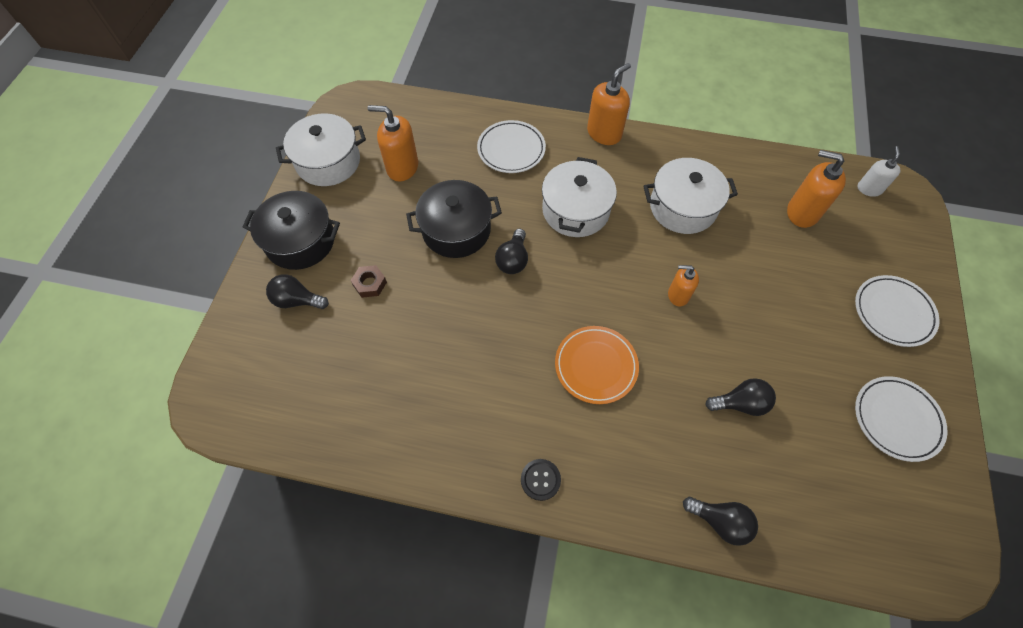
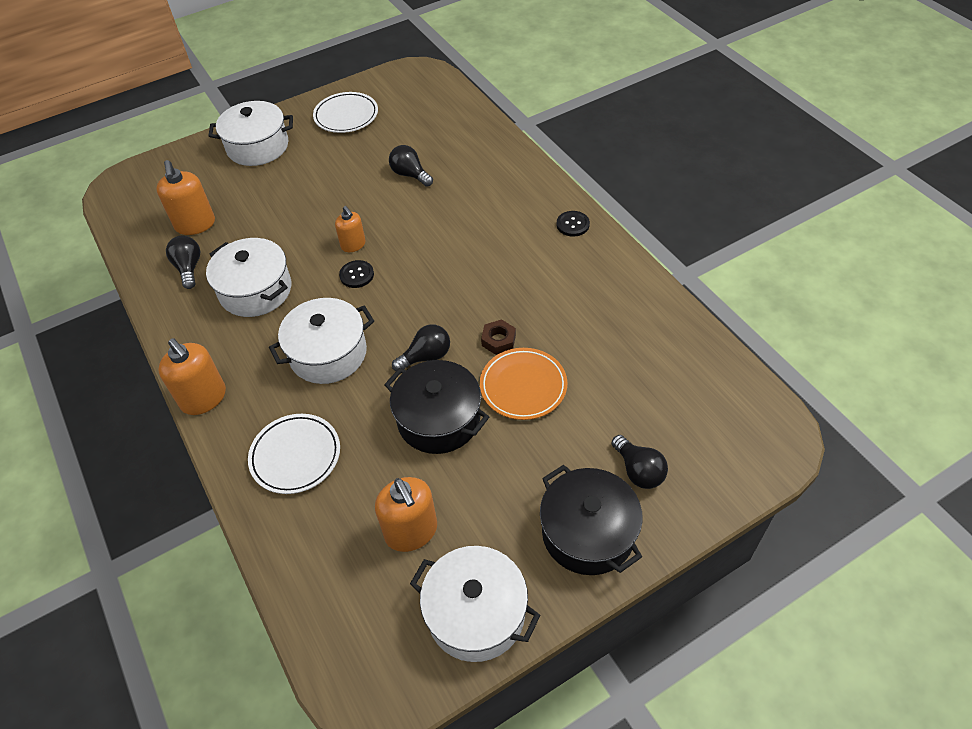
camera: 130 degrees left, 10 degrees down
brown nut [350,265,387,298] -> brown nut moved to [481,319,516,355]
orange plate [555,326,639,404] -> orange plate moved to [480,348,567,420]
orange soap dispenser [587,63,631,145] -> orange soap dispenser turned 135 degrees counterclockwise [158,338,226,415]
black light bulb [683,497,758,546] -> black light bulb moved to [166,235,201,289]
white plate [855,275,940,347] -> white pot [209,101,293,166]
white soap dispenser [857,146,900,197] -> none
none -> black button [339,260,374,288]

